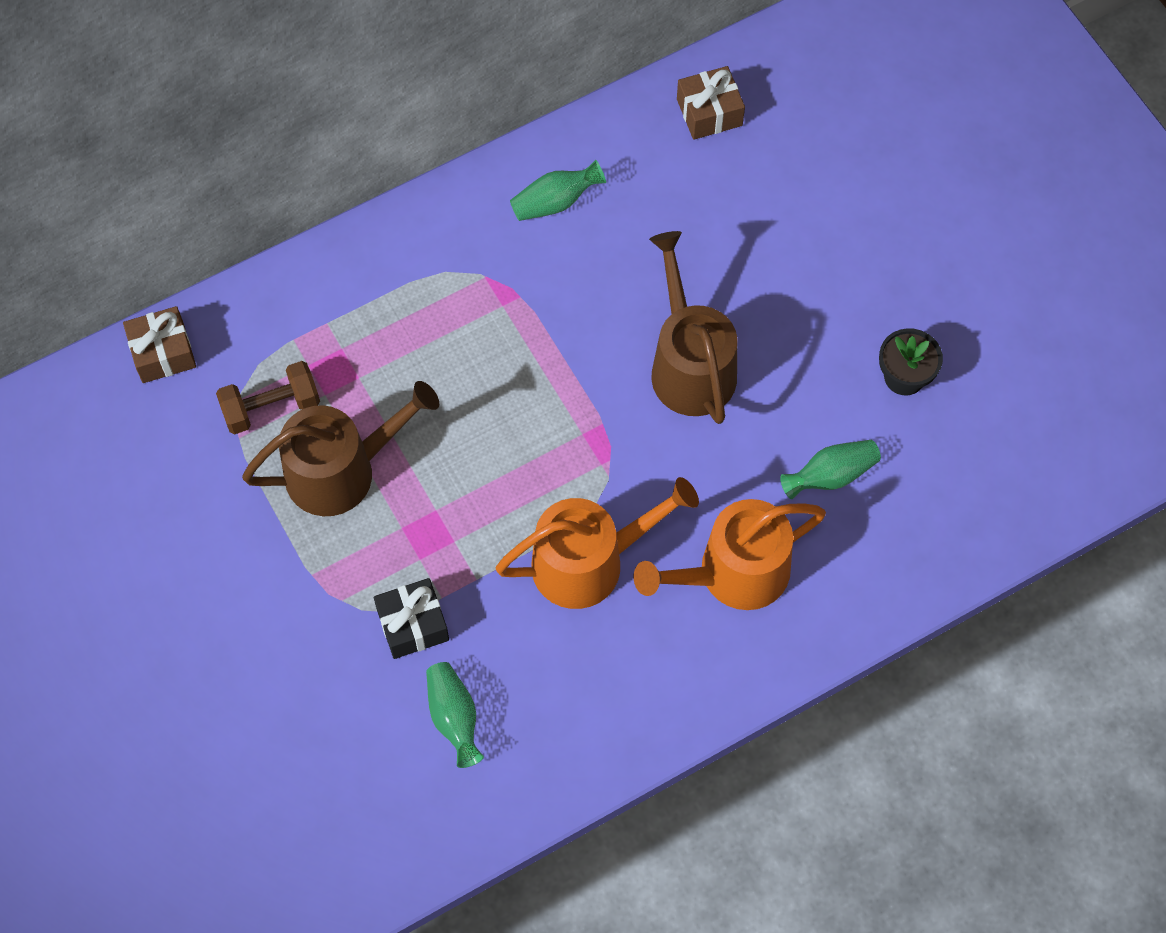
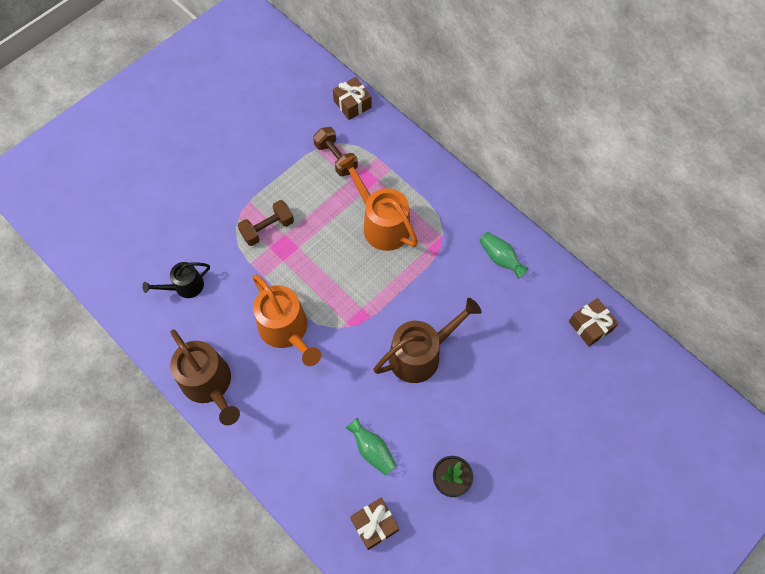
camera: 75 degrees right, 0 degrees up
brown watering can [242,381,439,516] -> brown watering can moved to [170,329,240,425]
black gift [374,578,449,659] -> none
green vase [426,662,484,768] -> black watering can [142,262,210,298]
orange watering can [634,499,826,610] -> orange watering can moved to [339,156,418,251]
none -> brown dumbbell [237,200,294,246]
none -> brown gift [350,498,399,550]

